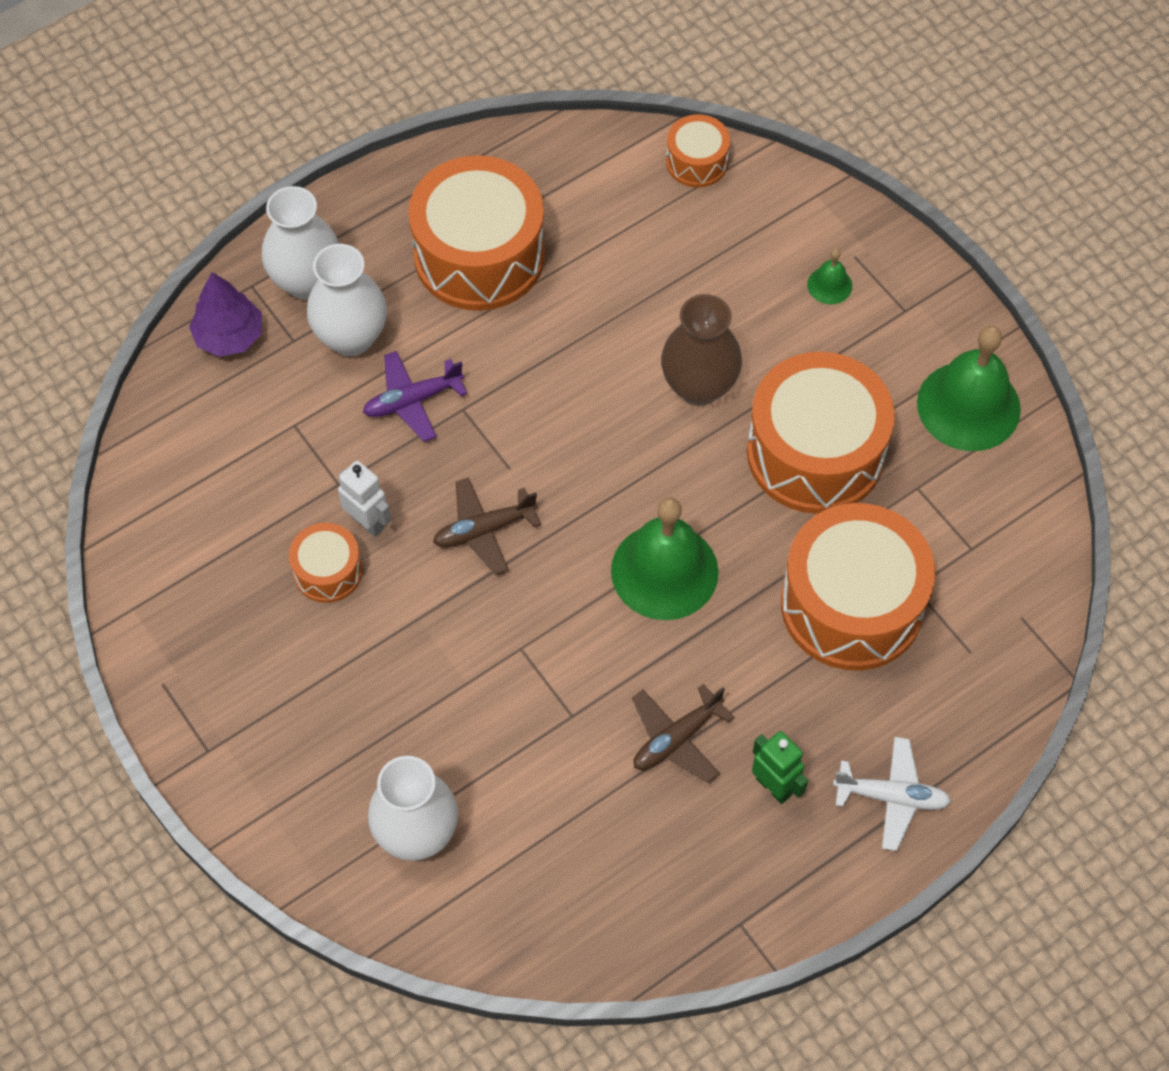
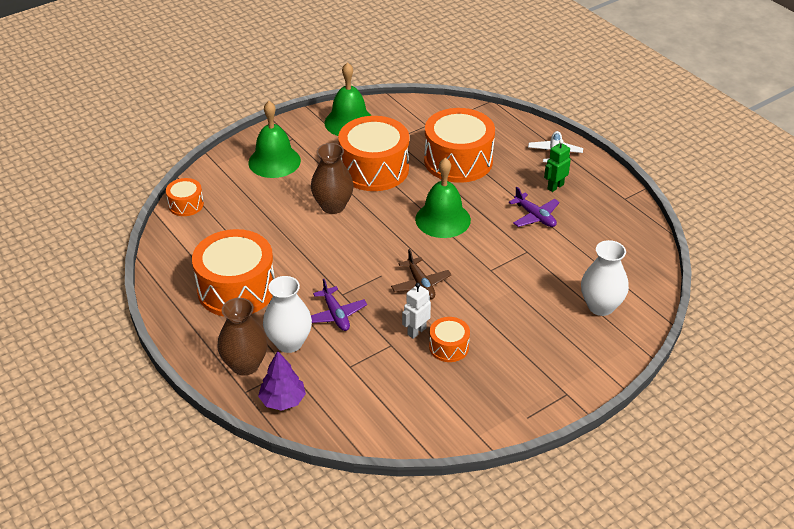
camera: 90 degrees left, 20 degrees down
white vase [262,186,339,300] -> brown vase [217,298,268,376]
brown plane [632,684,734,783] -> purple plane [509,187,560,227]
green bell [807,249,852,304] -> green bell [248,101,301,178], size x2.23

